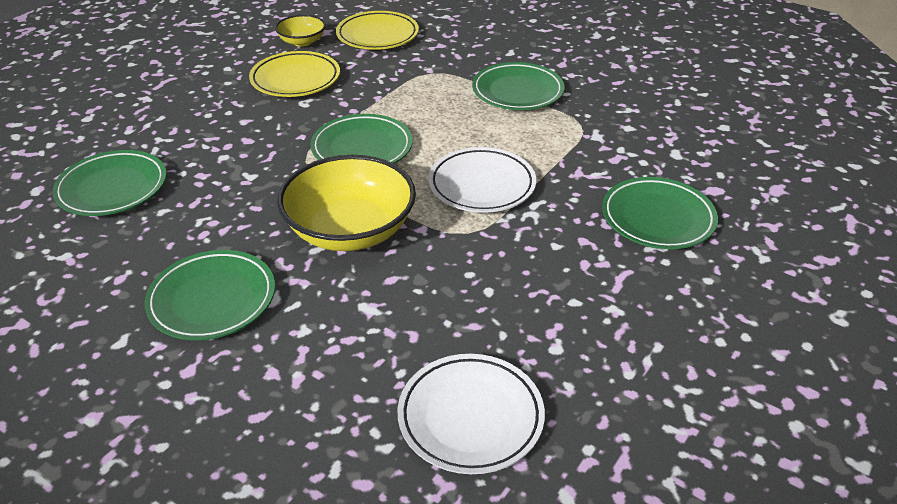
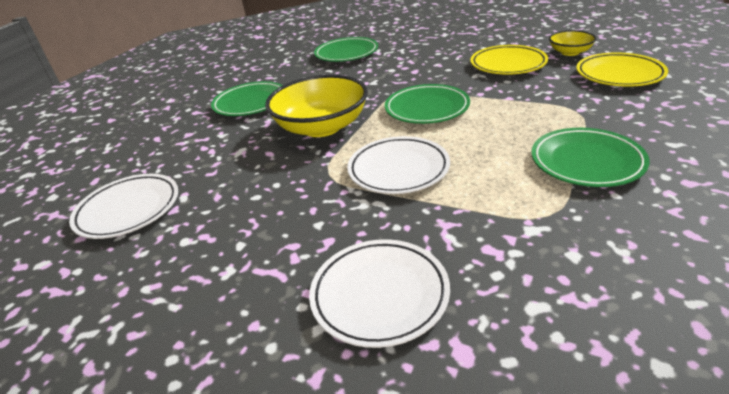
camera: 85 degrees right, 5 degrees down
green plate [602,177,718,249] -> white plate [309,239,450,348]

